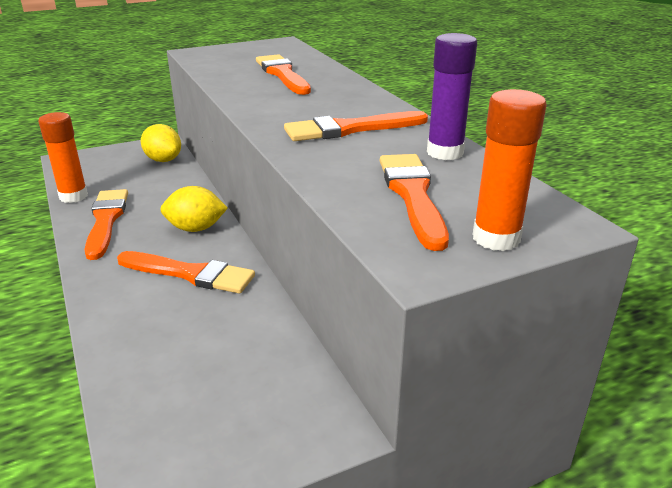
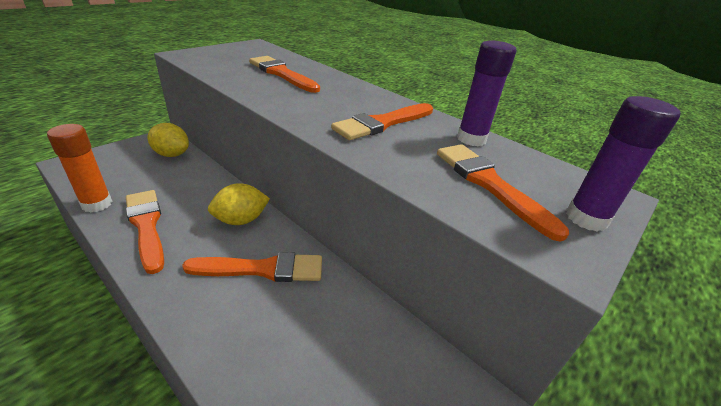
camera: 25 degrees left, 5 degrees up
orange glue stick [472,89,547,251] -> purple glue stick [566,96,680,232]

